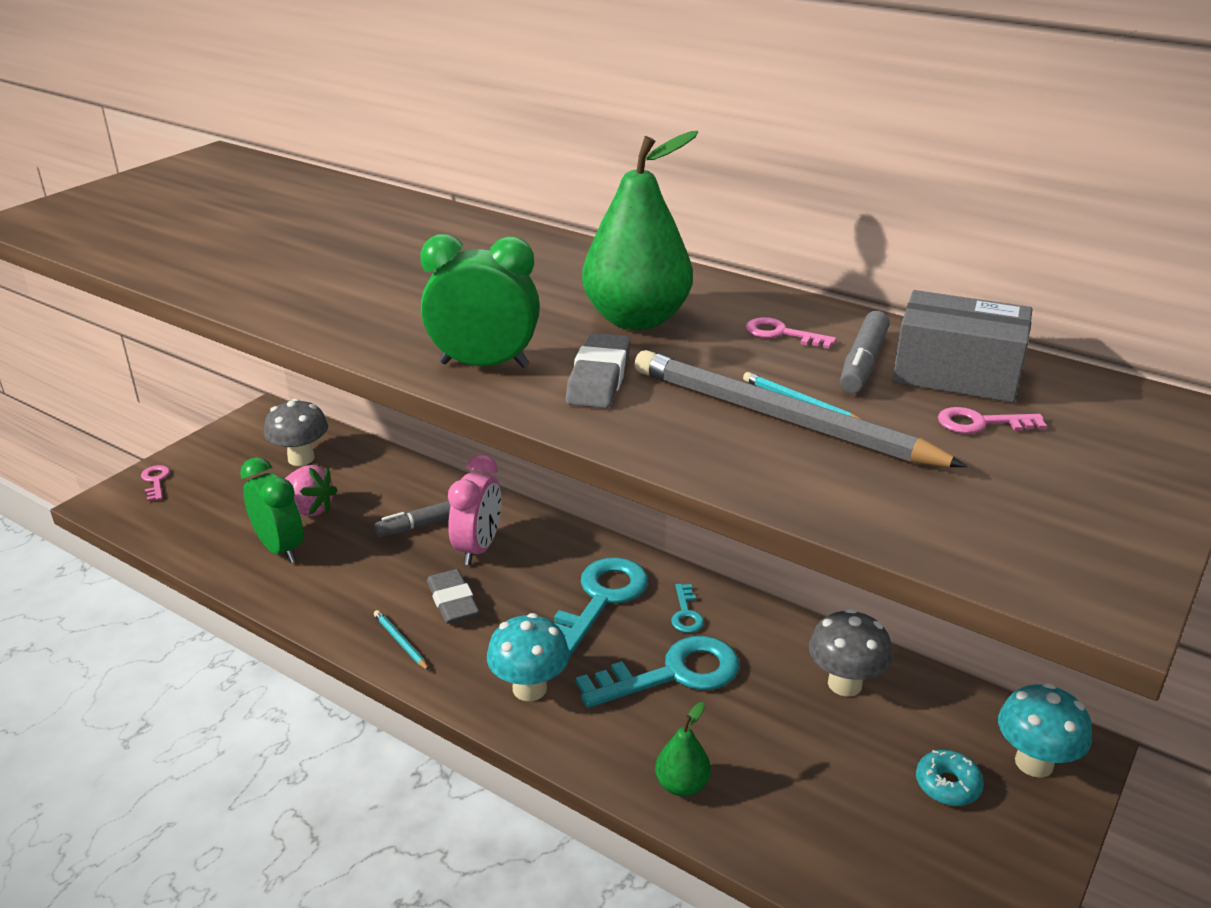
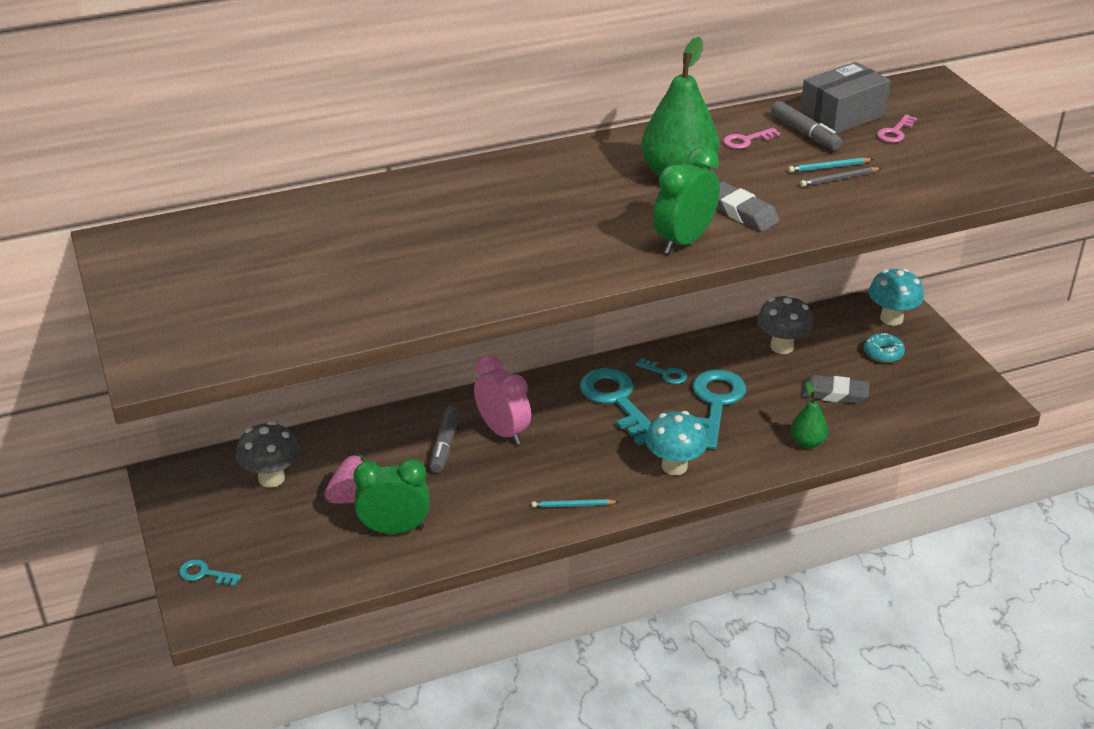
camera: 55 degrees left, 5 degrees up
pink key [141,465,170,501] -> turquoise key [179,559,242,587]
grey eraser [427,569,480,624] -> grey eraser moved to [801,375,870,404]
grey pencil [634,350,967,467] -> grey pencil [800,167,881,187], size x0.41

